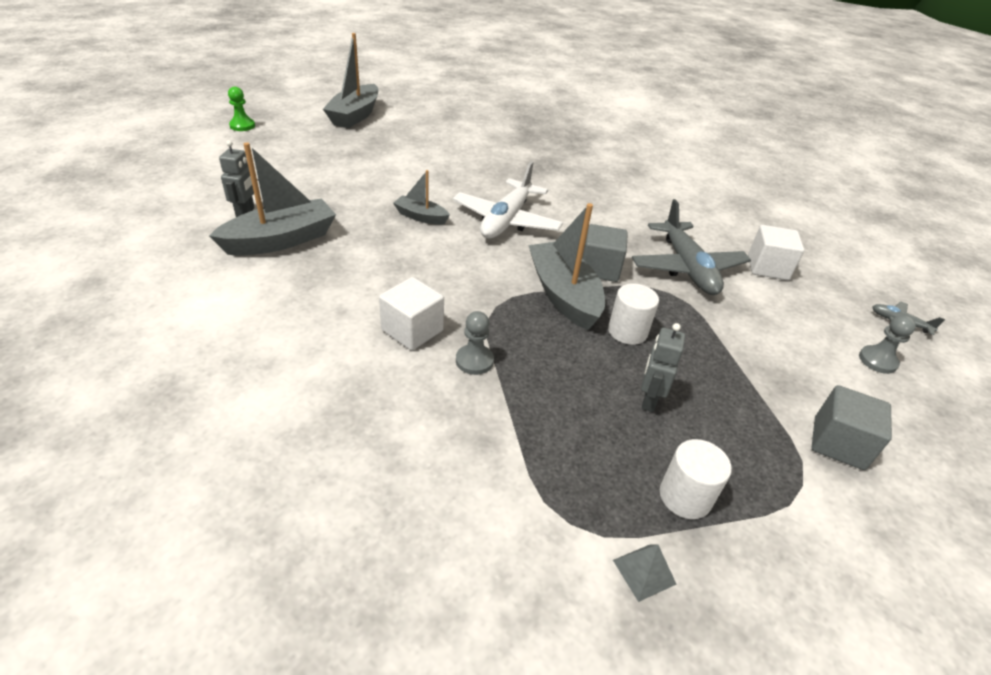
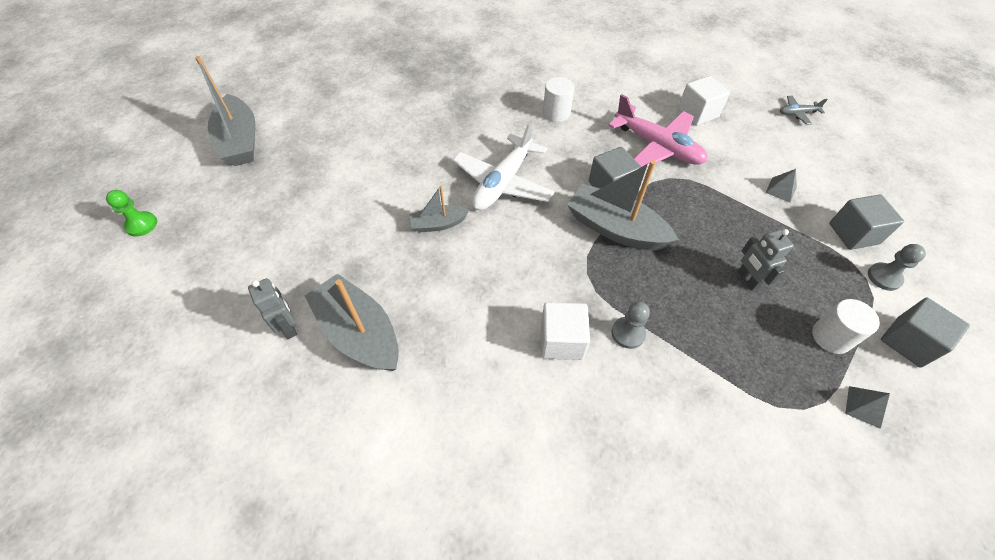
camera: 35 degrees left, 15 degrees up
grey boat [209,142,336,256] -> grey boat turned 60 degrees counterclockwise [305,274,399,371]
white plane [453,161,563,239] -> white plane turned 45 degrees clockwise [453,120,554,210]
white cylinder [608,284,659,345] -> white cylinder moved to [543,77,574,122]
grey plane [632,199,751,295] -> pink plane [608,94,707,167]
grey pawn [859,315,916,374] -> grey pawn moved to [868,244,926,291]
none -> grey pyramid [765,169,797,202]
none -> grey cube [881,298,970,368]

